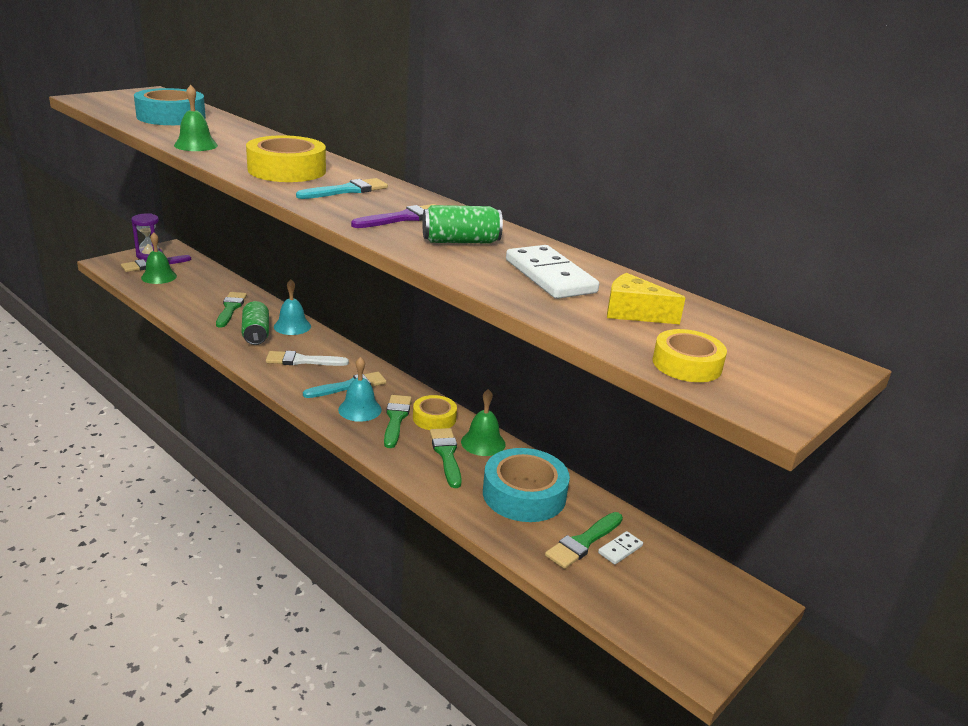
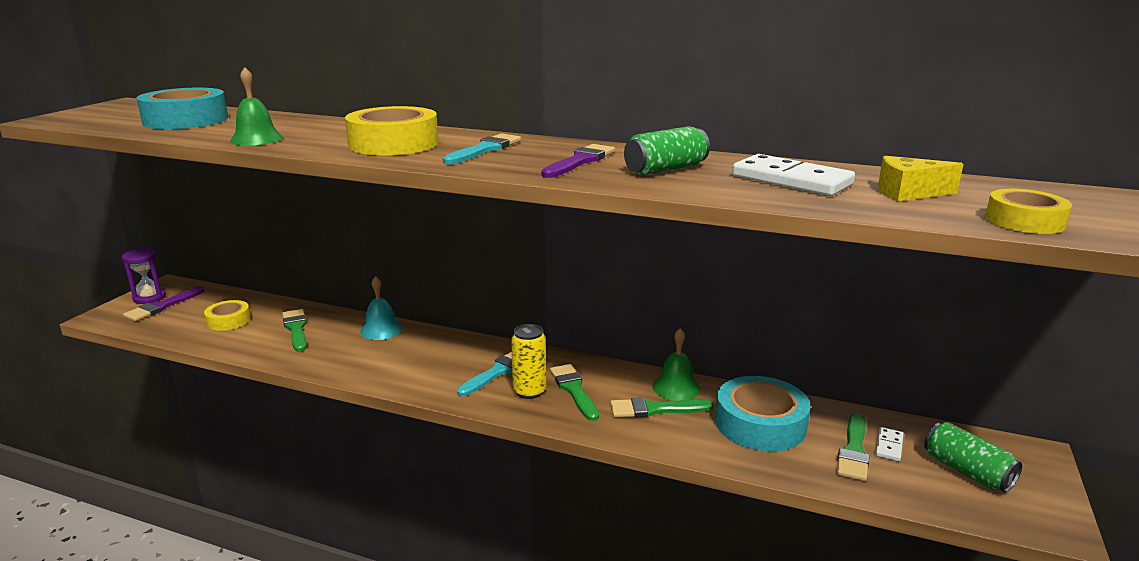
camera: 20 degrees left, 5 degrees down
green bell [141,232,177,284] -> none
green can [241,301,269,345] -> green can moved to [924,422,1022,493]
white brush [266,351,349,366] -> none
turquoise bell [338,357,382,422] -> yellow can [511,324,546,399]
yellow tape [413,395,457,430] -> yellow tape moved to [204,300,251,331]
green brush [430,428,462,488] -> green brush turned 60 degrees counterclockwise [610,397,714,418]

